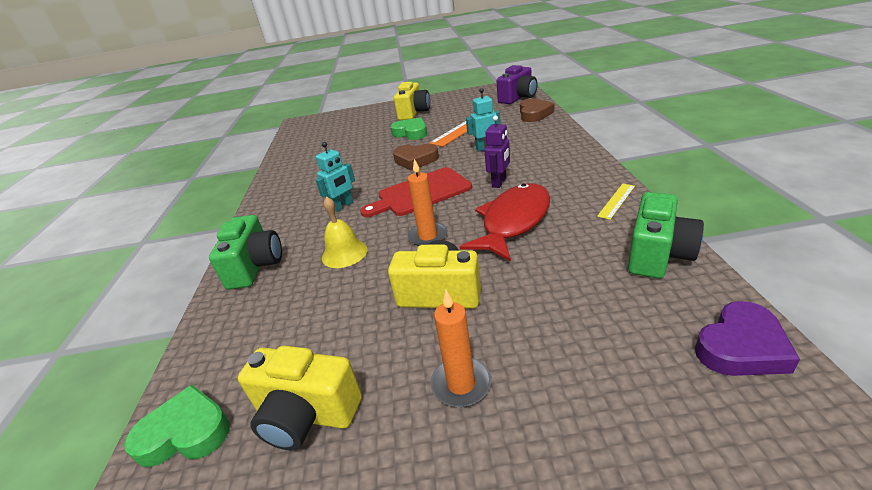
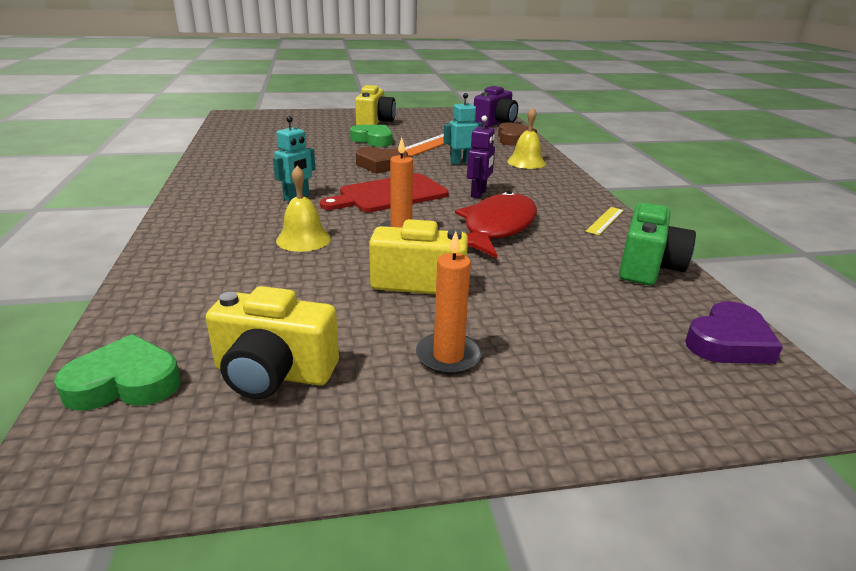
camera: 10 degrees left, 5 degrees down
green camera [209,215,282,290] -> none
none -> yellow bell [507,107,546,169]

